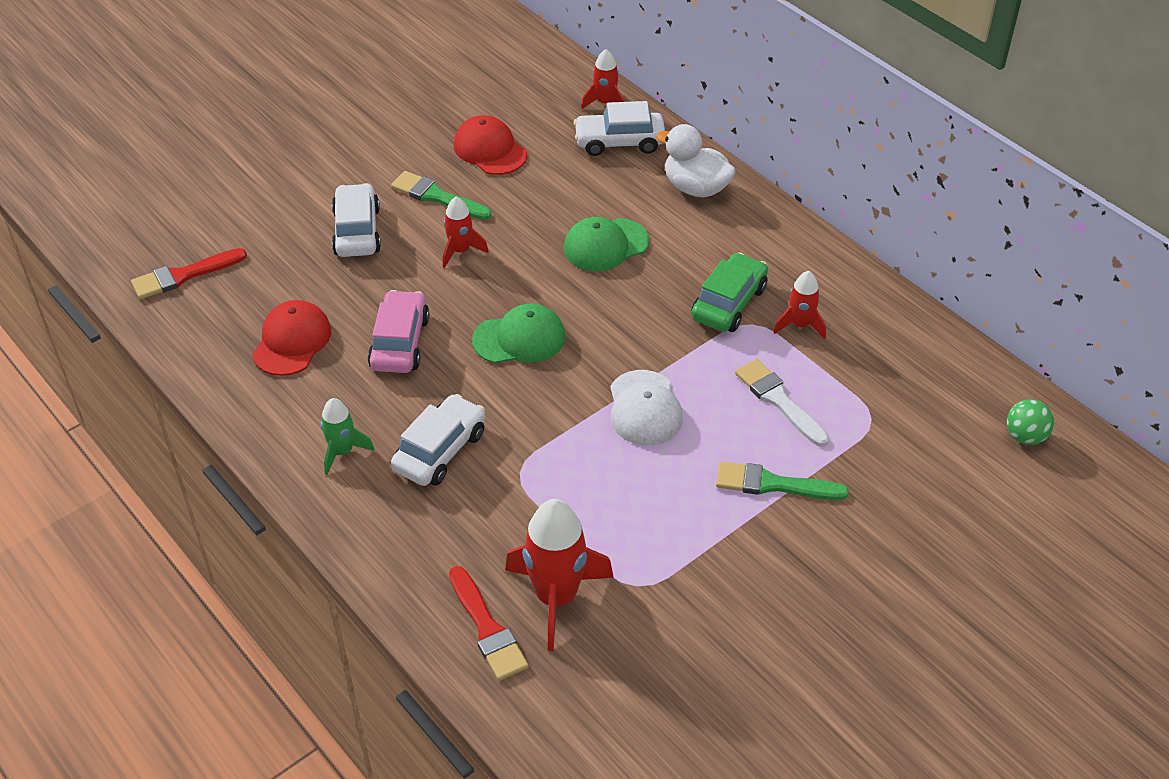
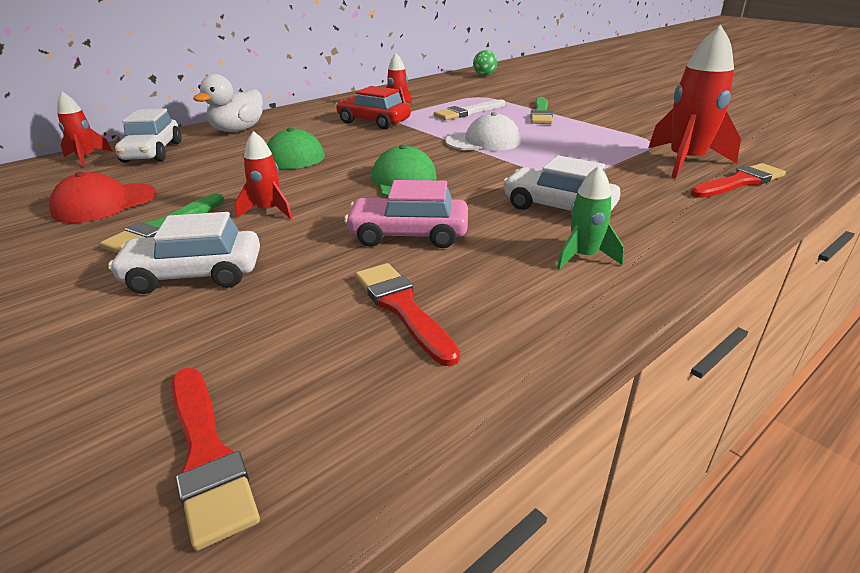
camera: 90 degrees left, 15 degrees down
red cap [252,300,331,376] -> red brush [355,263,460,366]
green car [691,252,768,332] -> red car [335,86,411,130]

